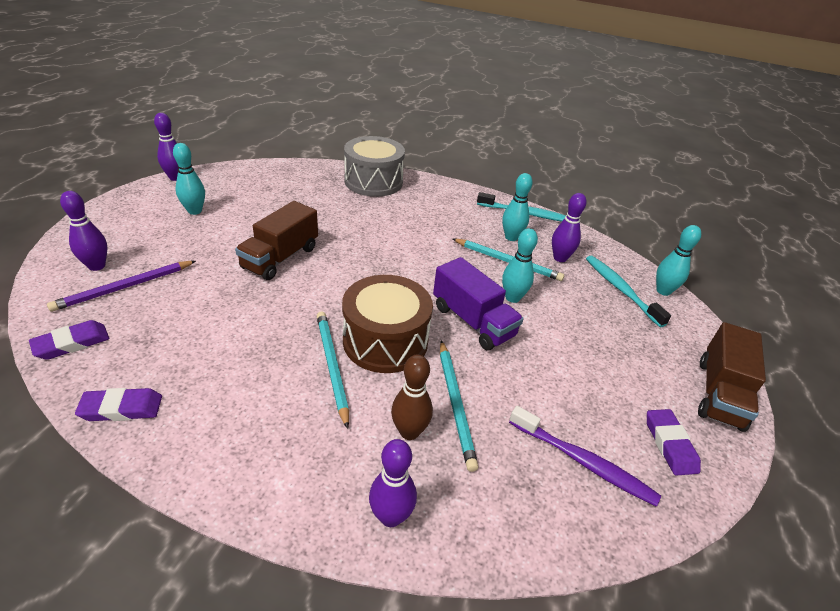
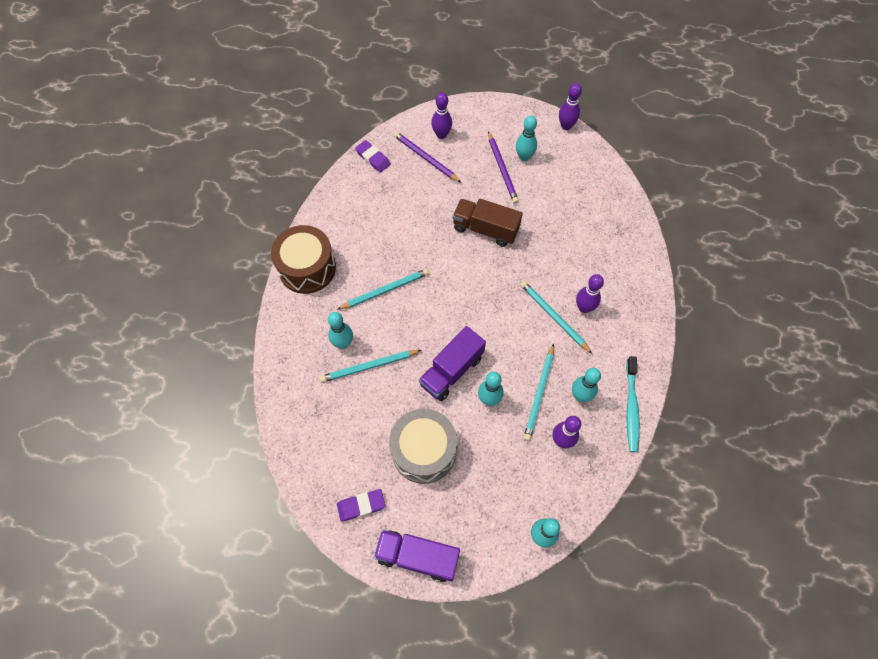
camera: 85 degrees right, 25 degrees up
purple eraser [75,388,162,421] -> none
brown drum [342,275,433,373] -> brown drum moved to [271,225,336,294]
grey drum [344,136,405,197] -> grey drum moved to [389,409,457,484]
purple bowling pin [369,439,417,527] -> purple bowling pin moved to [576,274,604,313]
brown bowling pin [391,354,433,440] -> turquoise bowling pin [328,312,353,349]
purple toothbrush [509,406,661,506] -> none
turquoise toothbrush [586,256,671,327] -> none
brown truck [698,322,766,432] -> purple truck [374,530,460,582]
none -> purple pencil [488,131,519,204]
none -> turquoise pencil [520,281,592,354]

